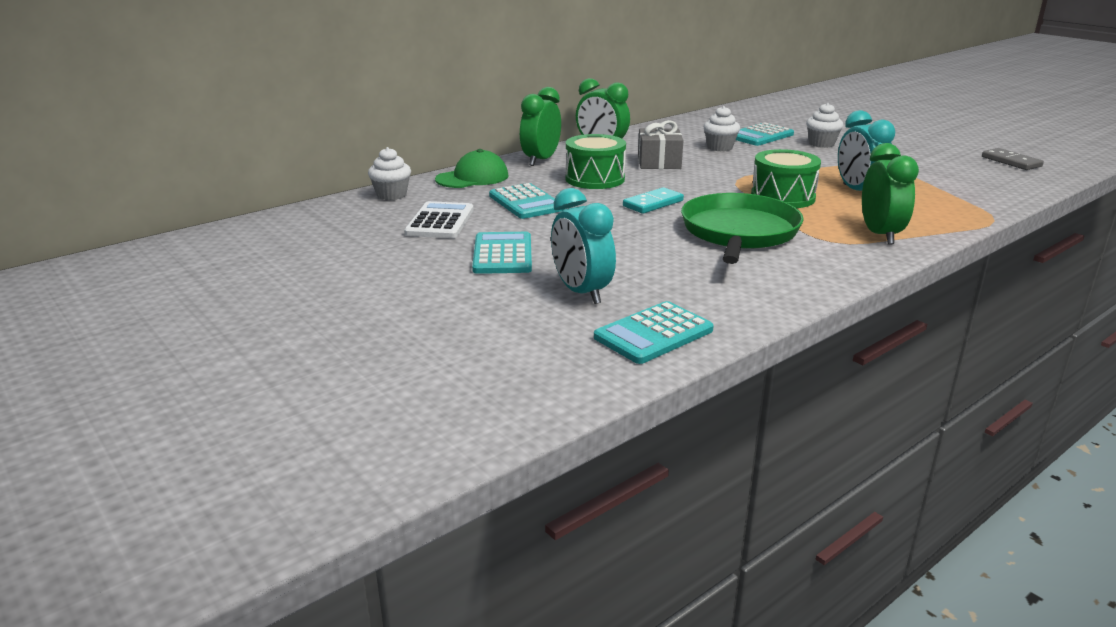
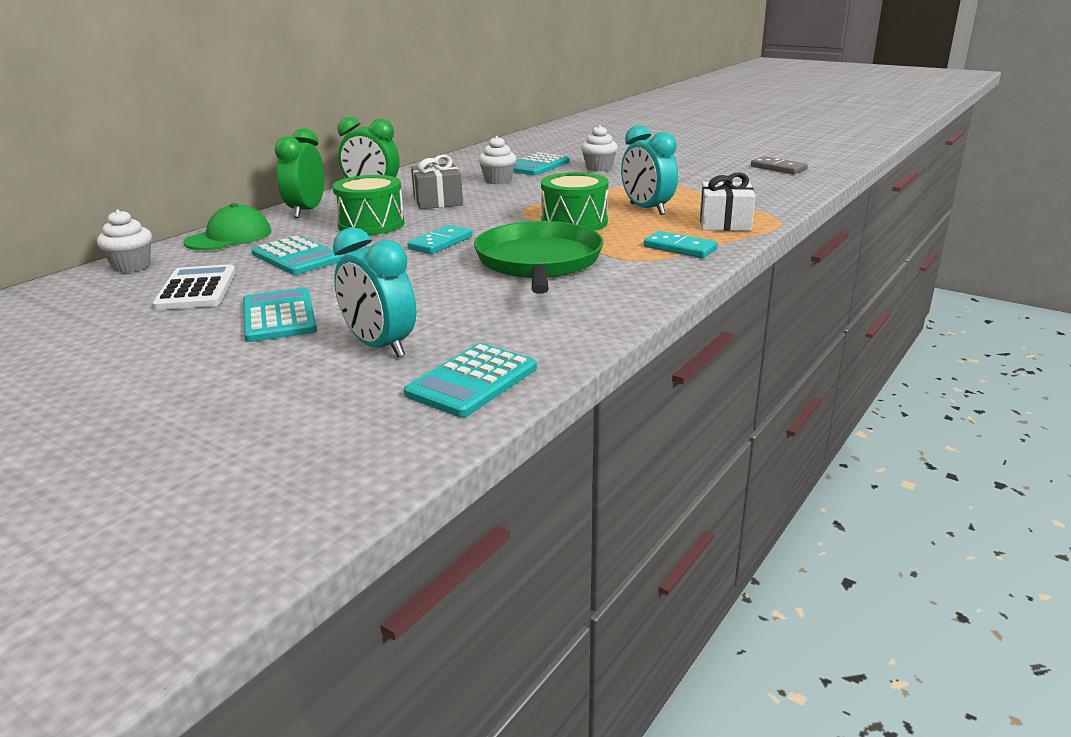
camera: 15 degrees left, 0 degrees up
green clock [862,143,919,245] -> turquoise domino [644,231,718,258]
none -> white gift [700,172,755,231]

